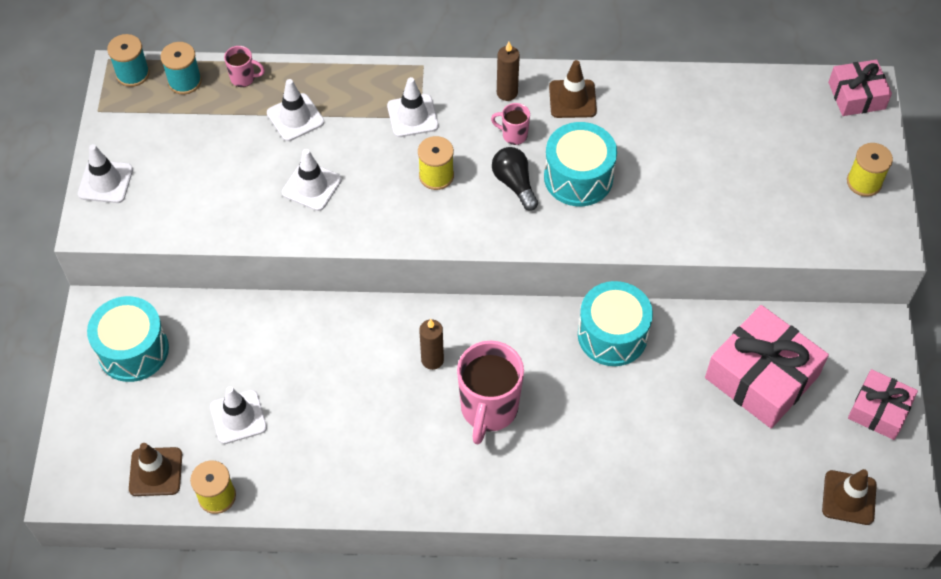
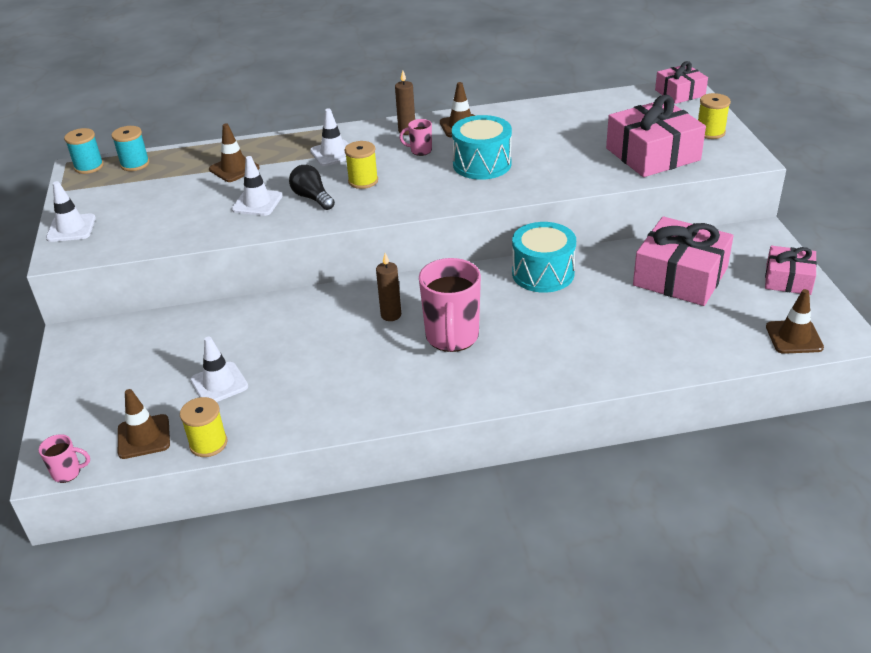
camera: 10 degrees left, 20 degrees down
turquoise drum [87,296,169,382] -> none
pink mug [224,46,265,87] -> pink mug moved to [39,434,90,483]
white traffic cone [267,79,324,141] -> brown traffic cone [209,124,260,182]
black light bulb [492,147,538,211] -> black light bulb moved to [289,165,335,210]
none -> pink gift [606,95,706,177]

